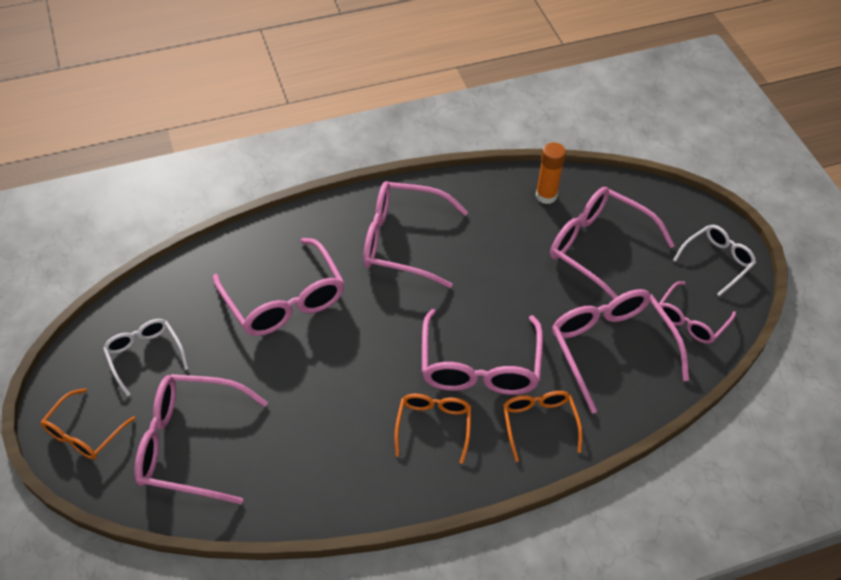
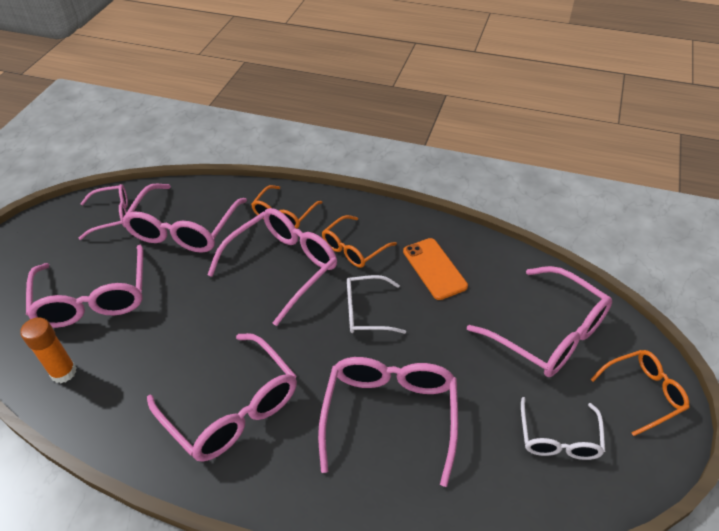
camera: 140 degrees left, 5 degrees down
white glasses [673,225,756,296] -> white glasses moved to [347,275,406,334]
none -> orange phone [403,238,468,300]

